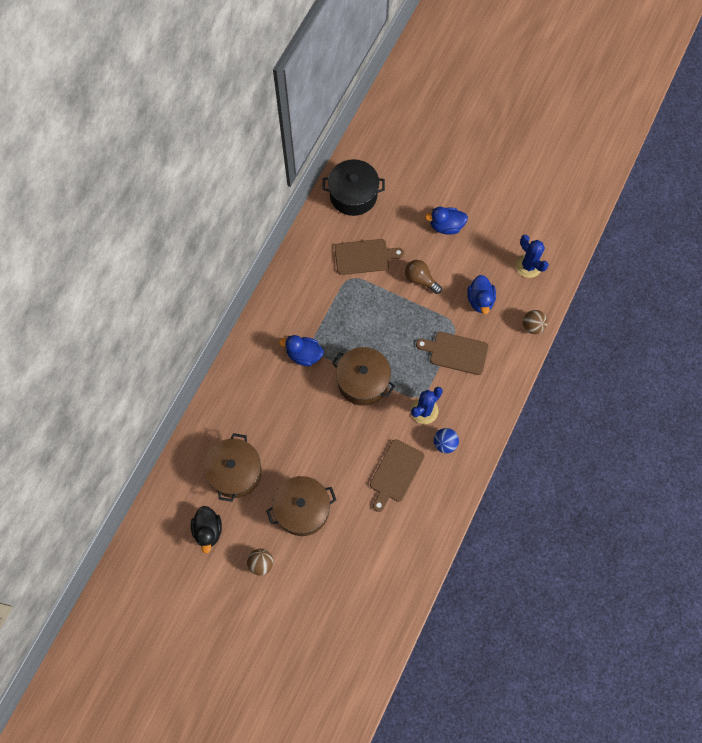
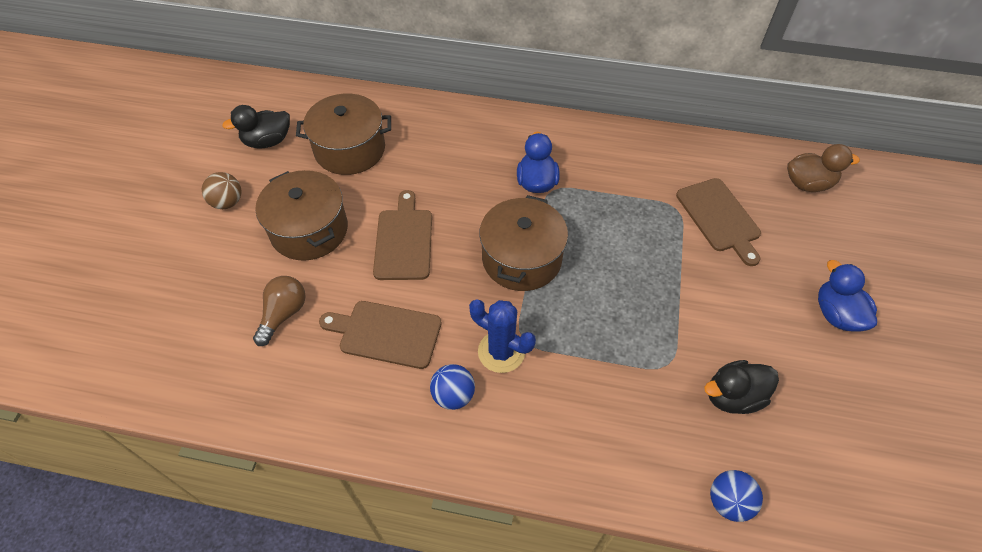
camera: 75 degrees right, 15 degrees down
black pot [322,159,385,216] -> brown duck [787,144,860,192]
brown light bulb [405,260,442,294] -> brown light bulb moved to [253,276,306,346]
brown cutting board [416,332,489,375] -> brown cutting board moved to [373,190,432,280]
blue duck [467,275,496,314] -> black duck [704,360,779,414]
blue cactus [516,235,549,278] -> none
brown ball [523,310,548,334] -> blue ball [710,470,763,522]

